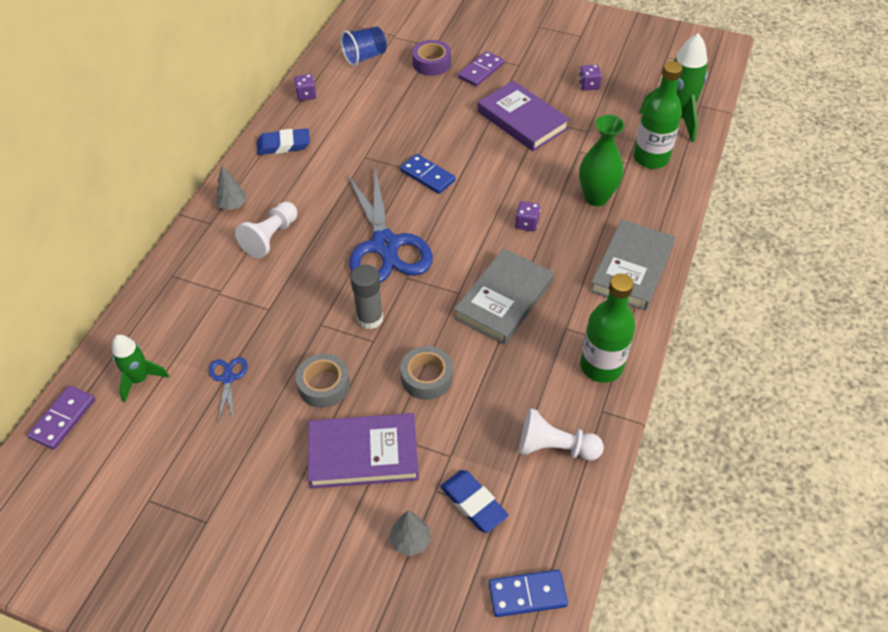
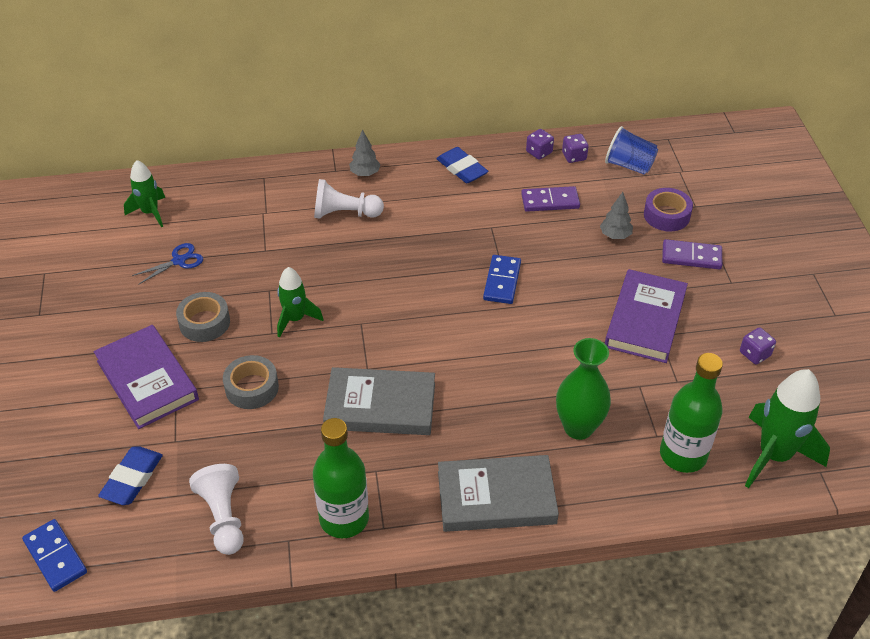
camera: 60 degrees right, 5 degrees down
purple domino [27,385,95,450] -> purple domino moved to [521,186,580,212]
blue scissors [347,168,433,283] -> none
grey glue stick [350,265,383,329] -> green rocket [277,267,324,338]
grey tree [389,510,431,556] -> grey tree moved to [600,192,633,239]
purple dice [515,201,541,231] -> purple dice moved to [562,134,589,163]

